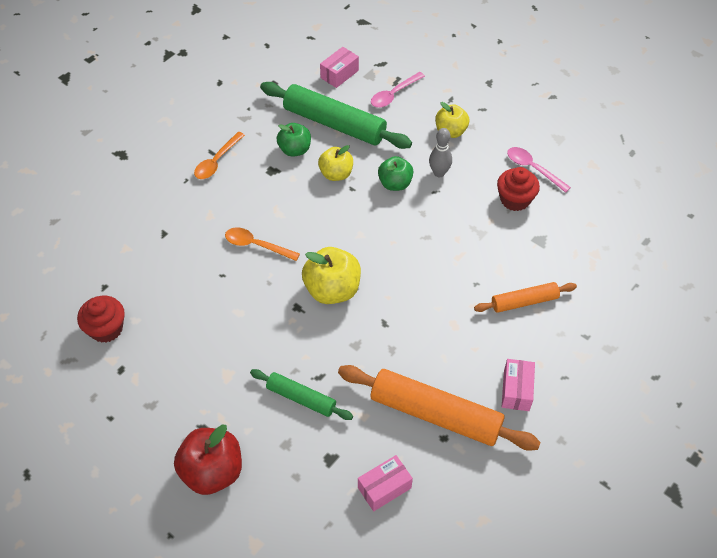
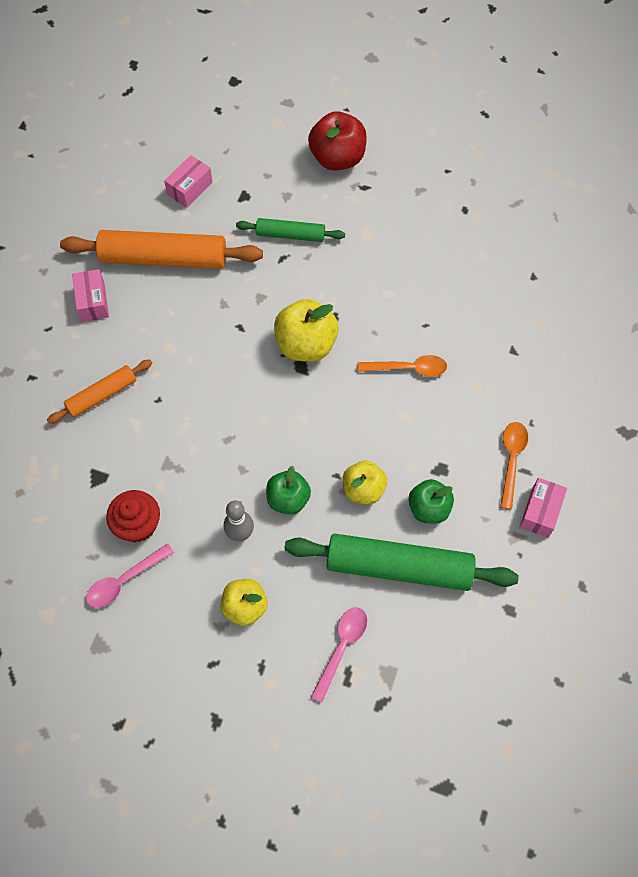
camera: 160 degrees right, 10 degrees up
red cupcake [77,296,125,343] -> none
pink box [320,47,359,88] -> pink box moved to [520,478,567,538]
pink spoon [507,147,571,193] -> pink spoon turned 120 degrees clockwise [86,544,174,608]

